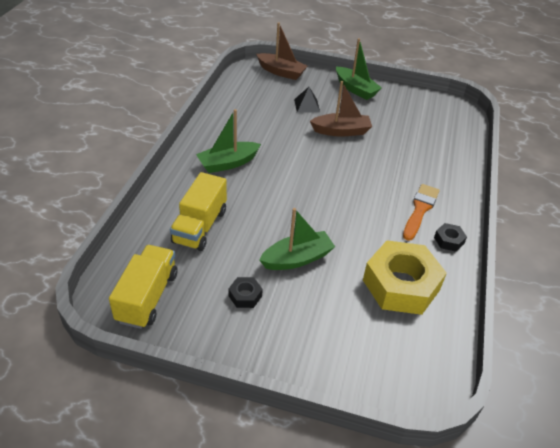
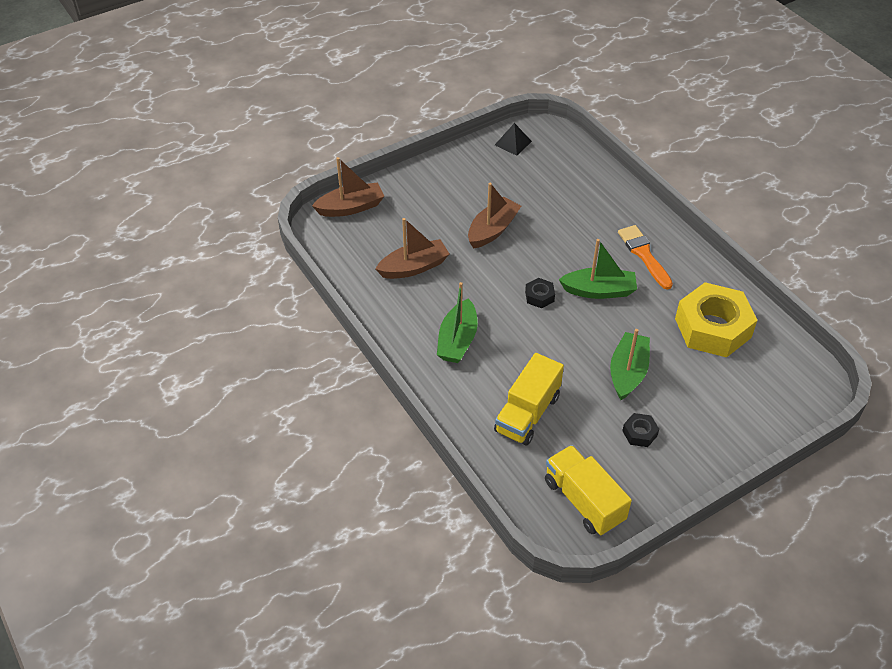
camera: 45 degrees left, 5 degrees up
yellow truck [170,172,227,251] -> yellow truck turned 60 degrees clockwise [494,353,564,446]
black pyramid [294,87,320,113] -> black pyramid moved to [495,123,532,156]
green boat [336,38,382,100] -> green boat moved to [559,239,637,299]
black nut [434,223,467,252] -> black nut moved to [525,278,555,308]
none -> brown boat [376,218,450,279]

